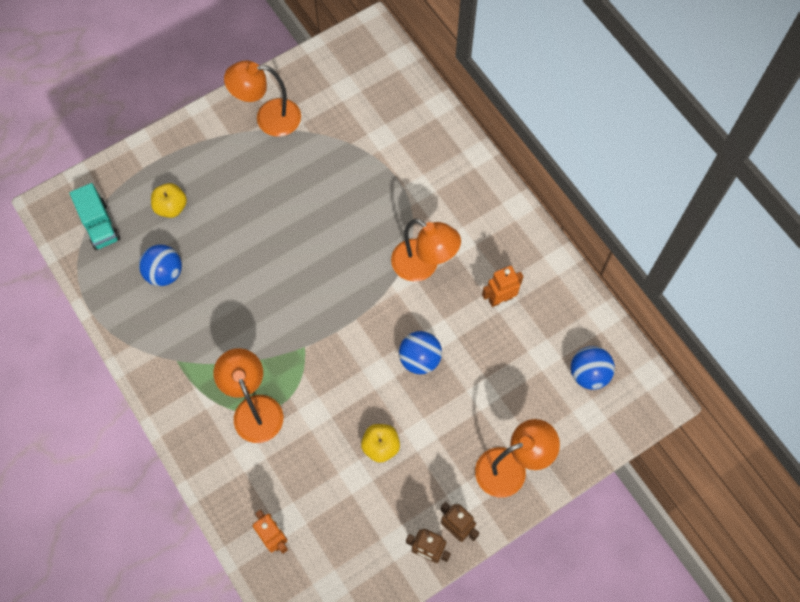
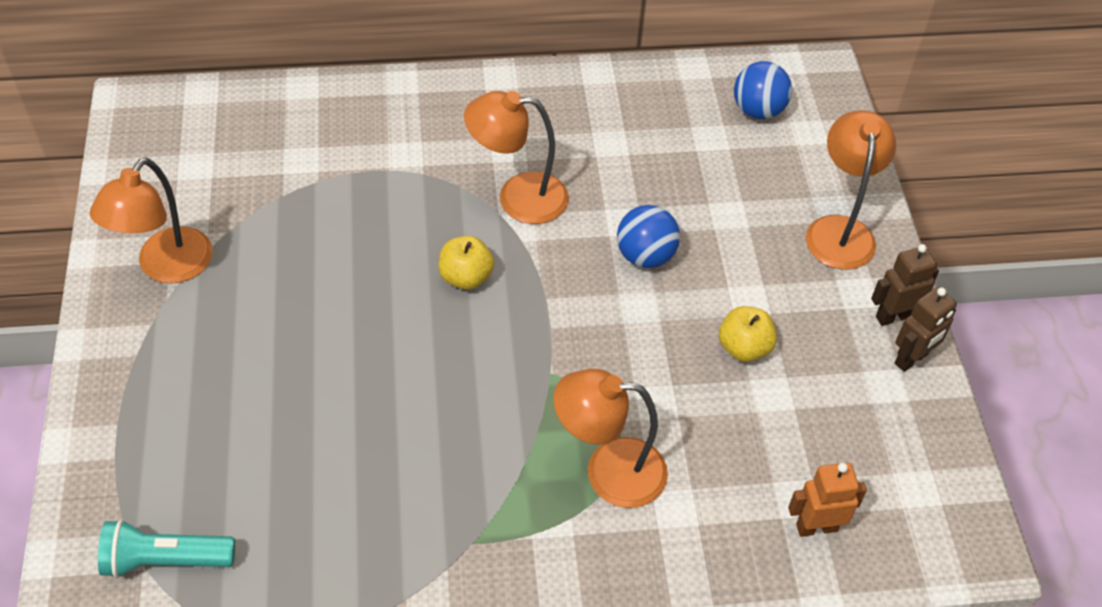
camera: 65 degrees left, 15 degrees down
turquoise truck [69,183,121,250] -> turquoise flashlight [98,519,235,578]
blue ball [139,244,182,286] -> none
yellow apple [151,183,187,218] -> yellow apple moved to [438,236,494,290]
orange lamp [391,219,461,282] -> orange lamp turned 150 degrees counterclockwise [464,91,569,224]
orange robot [482,266,523,307] -> none

